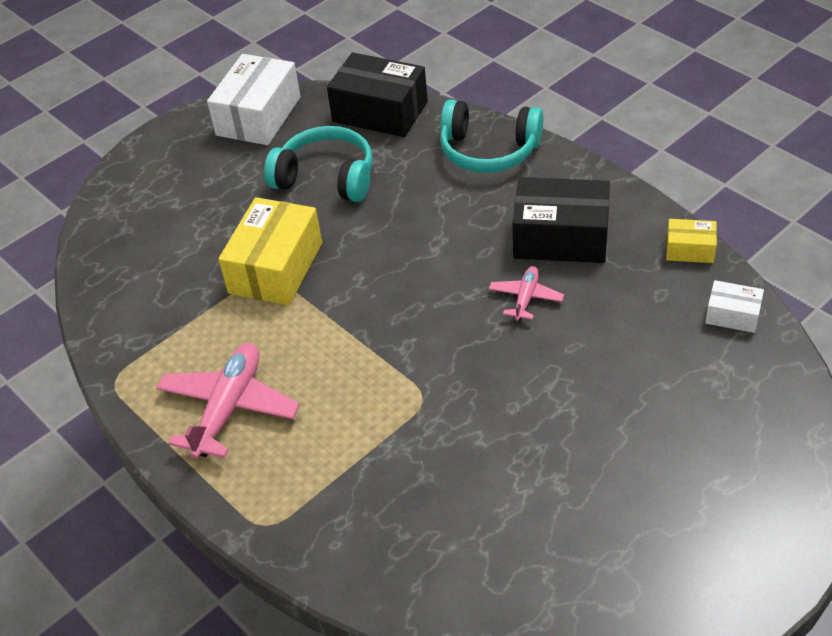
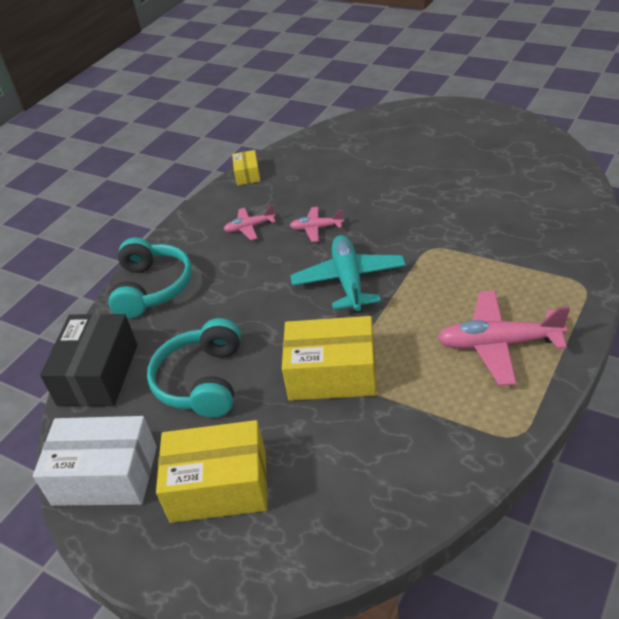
camera: 105 degrees left, 5 degrees down
black box [513,177,610,263] -> pink plane [224,205,276,240]
white box [705,280,764,333] -> none
none -> yellow box [156,420,267,523]
none -> turquoise plane [290,235,406,312]

